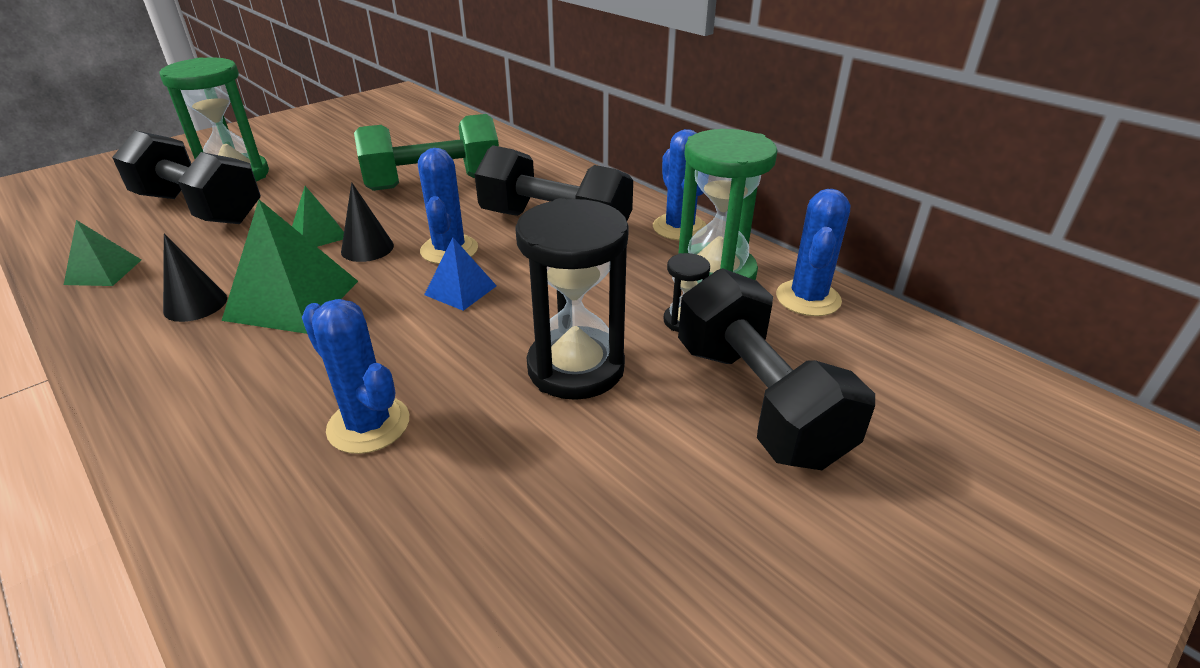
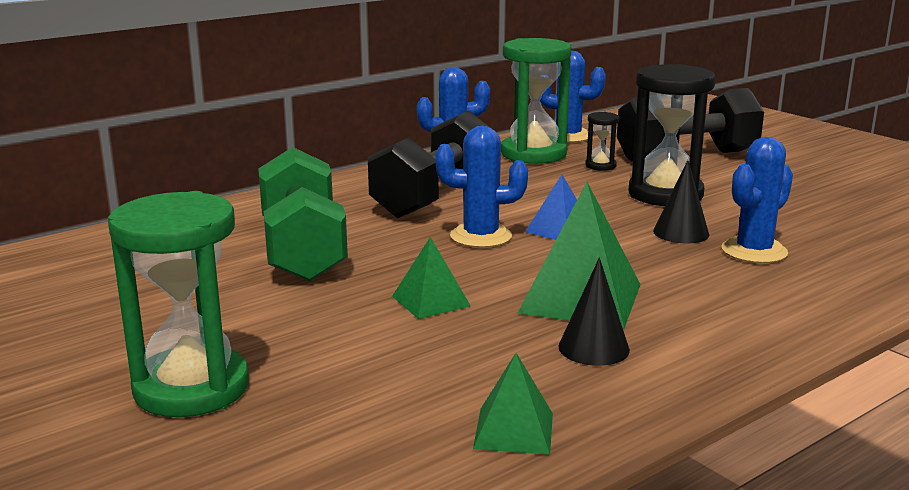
camera: 85 degrees left, 15 degrees down
black dumbbell [112,130,261,224] -> none
black cone [341,182,394,262] -> black cone moved to [653,160,709,244]

